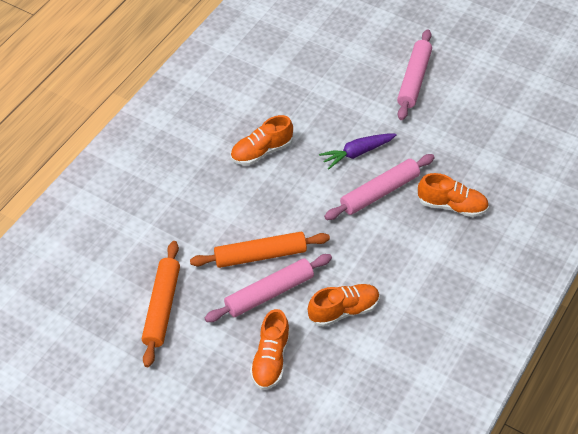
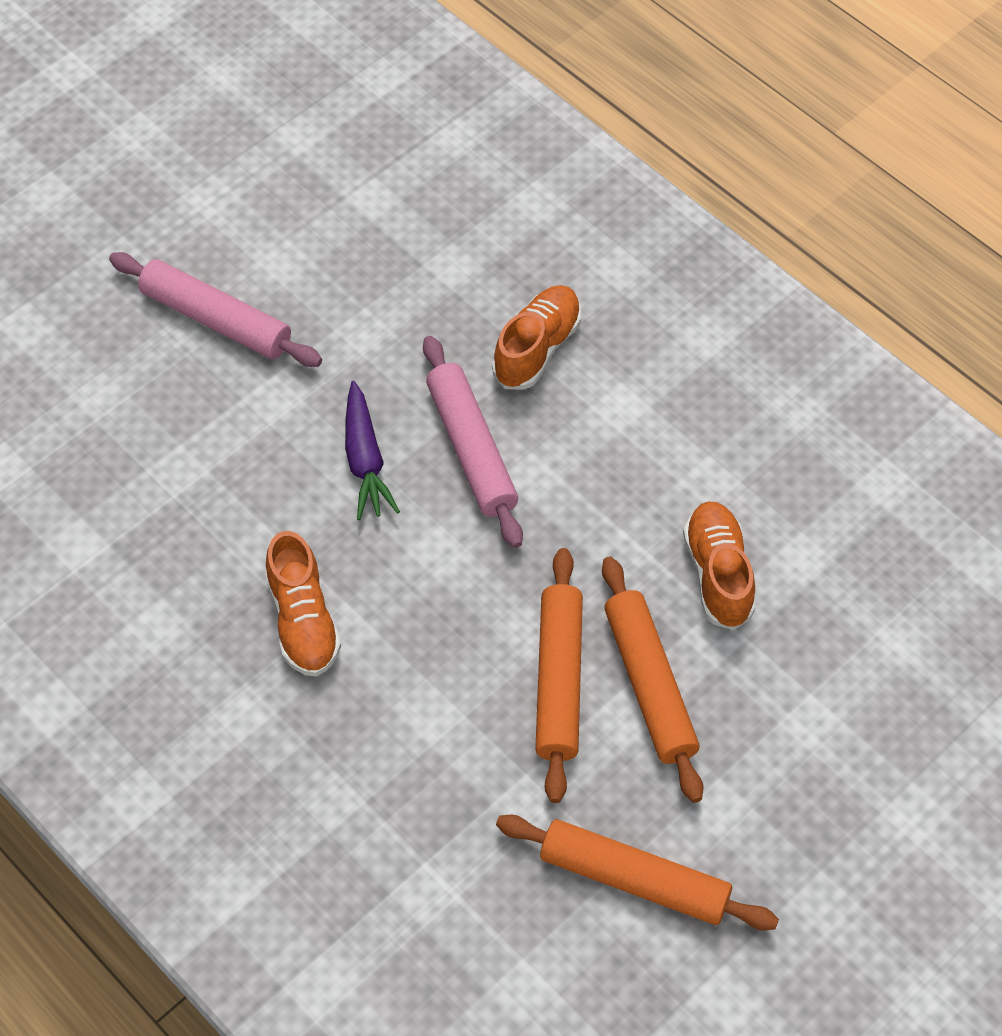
camera: 75 degrees left, 5 degrees up
pink rolling pin [205,254,332,322] -> orange rolling pin [602,556,703,803]
orange shoe [250,309,290,390] -> none

